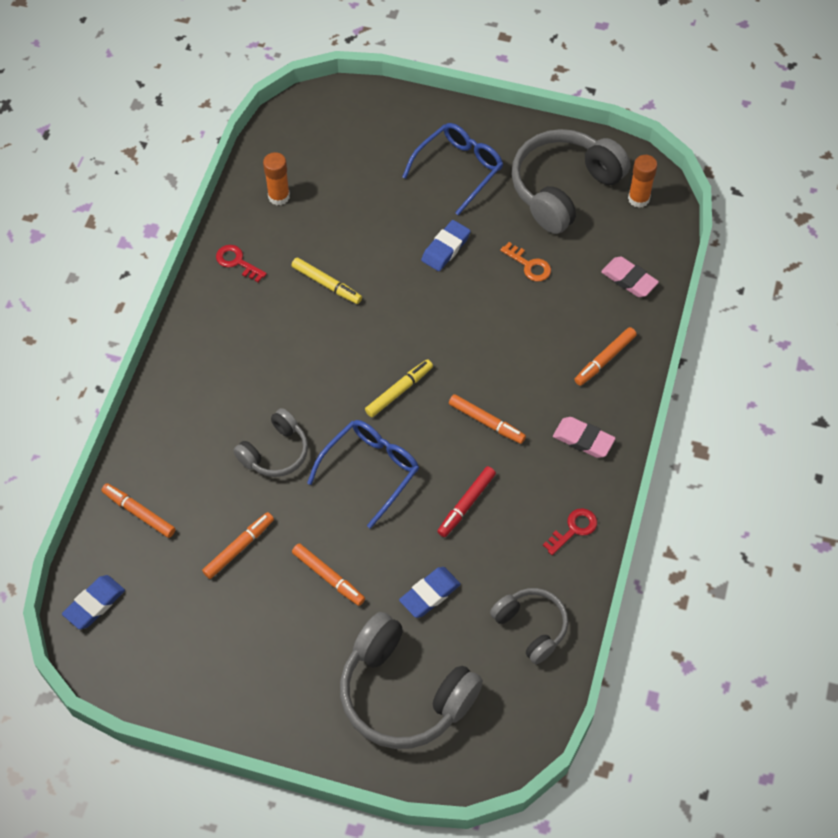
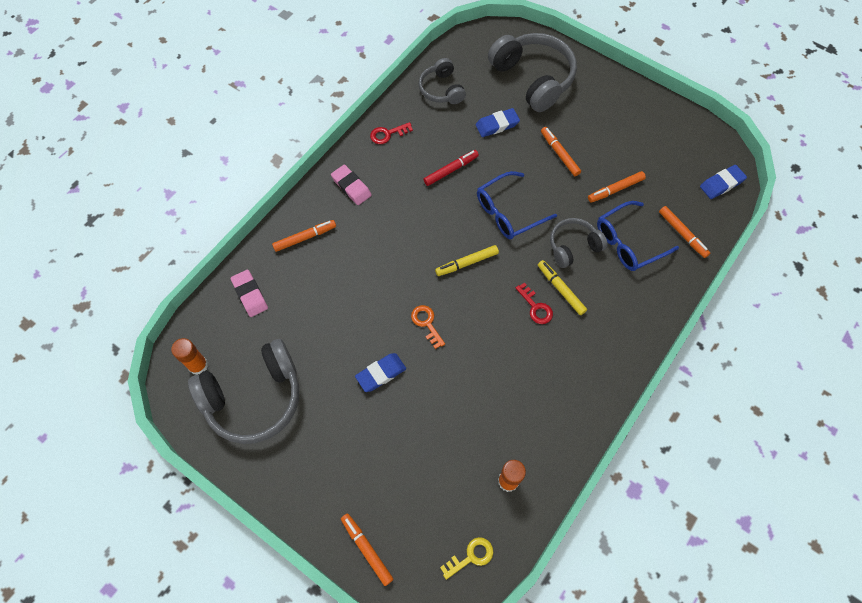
camera: 160 degrees left, 5 degrees up
red key [216,245,267,282] -> red key moved to [516,282,553,324]
yellow marker [291,257,362,304] -> yellow marker moved to [538,260,587,315]
blue glasses [402,123,503,215] -> blue glasses moved to [597,201,679,271]
orange marker [449,394,526,444] -> orange marker moved to [341,513,393,586]
orange key [500,242,551,282] -> orange key moved to [411,305,445,349]
none -> yellow key [440,537,493,580]

